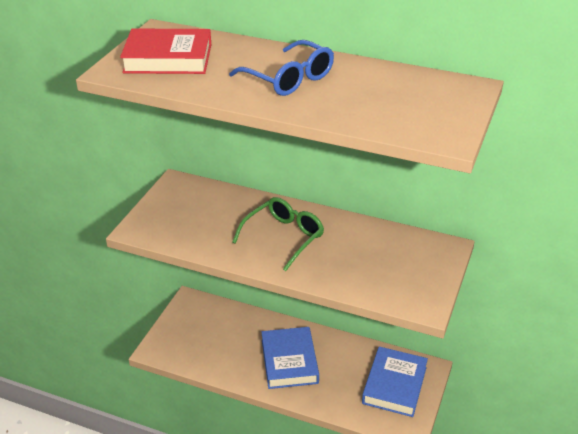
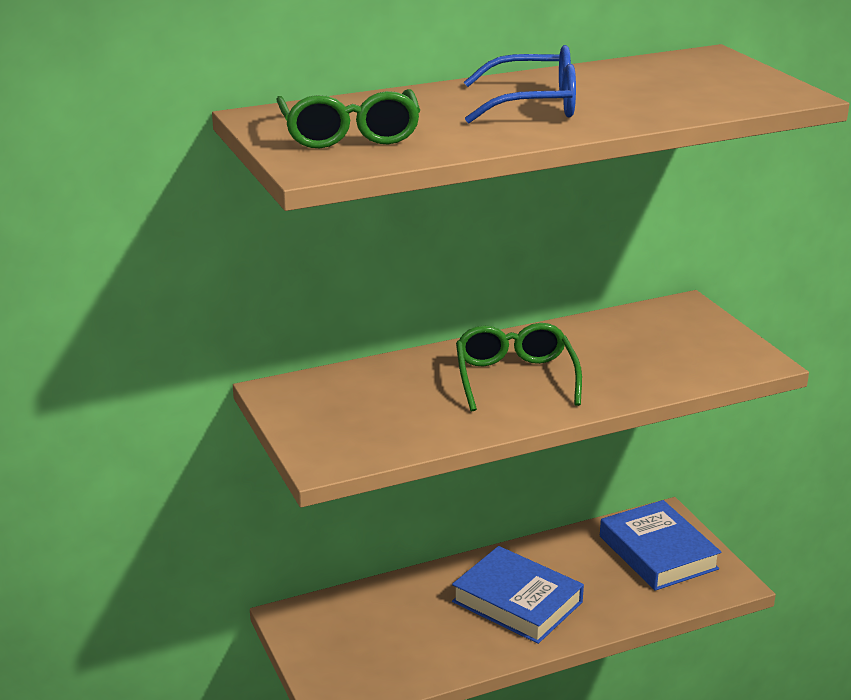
camera: 45 degrees left, 10 degrees down
red book [120,29,211,74] -> green glasses [276,89,420,148]

